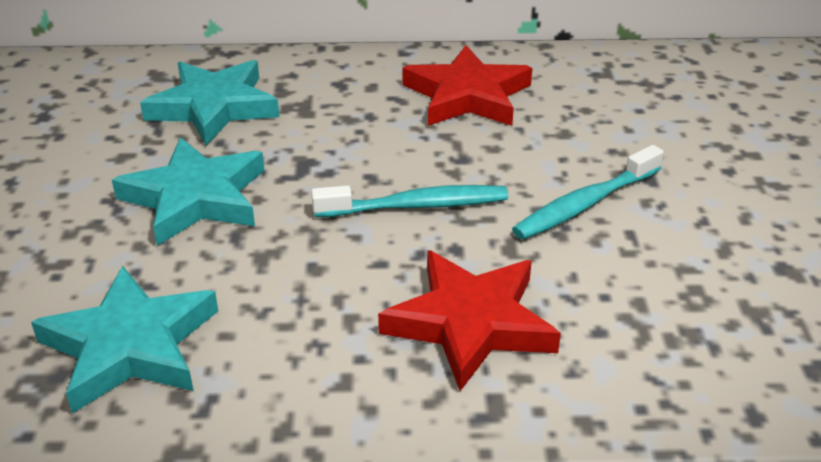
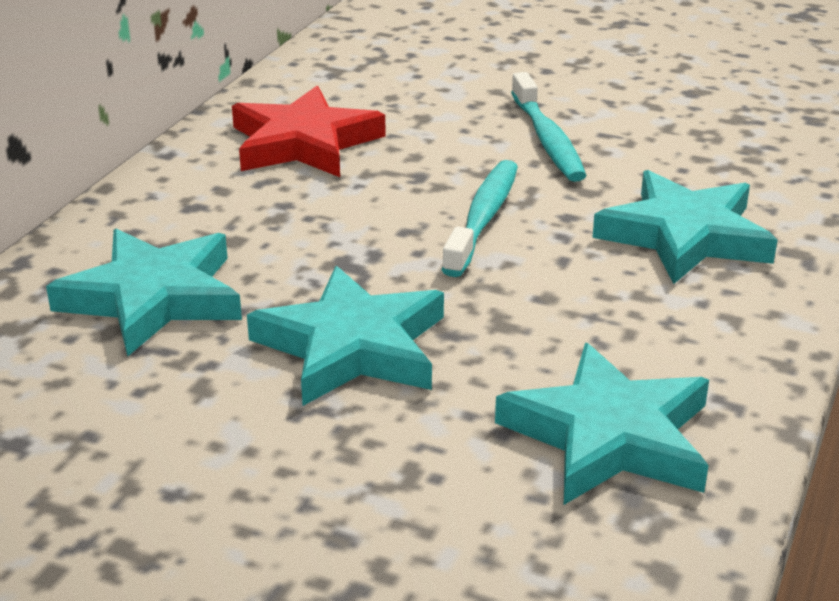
camera: 65 degrees left, 5 degrees down
red star [378,250,561,391] -> turquoise star [592,170,778,284]

